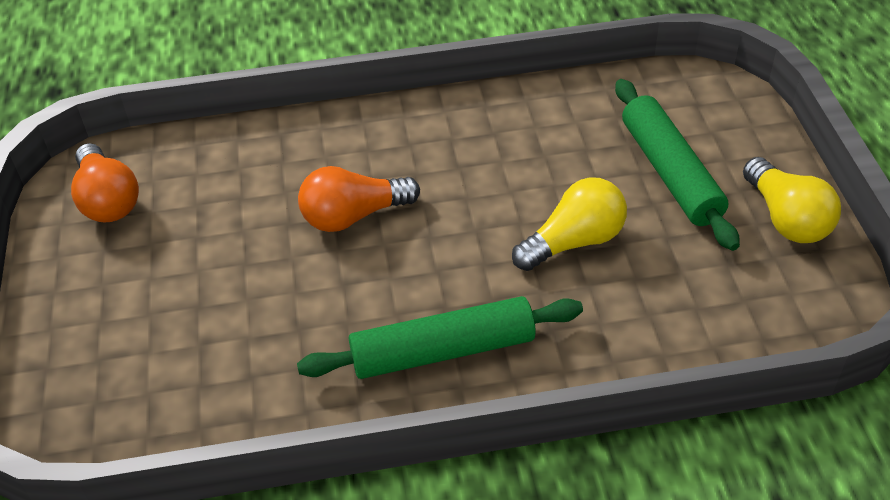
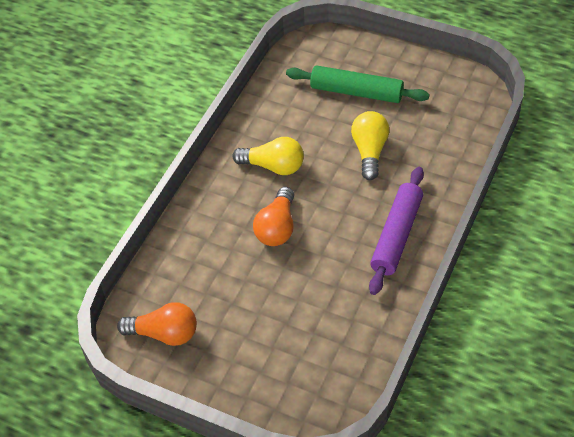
camera: 55 degrees left, 5 degrees up
green rolling pin [297,296,583,379] -> purple rolling pin [369,167,424,295]
yellow light bulb [743,157,841,243] -> yellow light bulb moved to [233,137,304,175]

